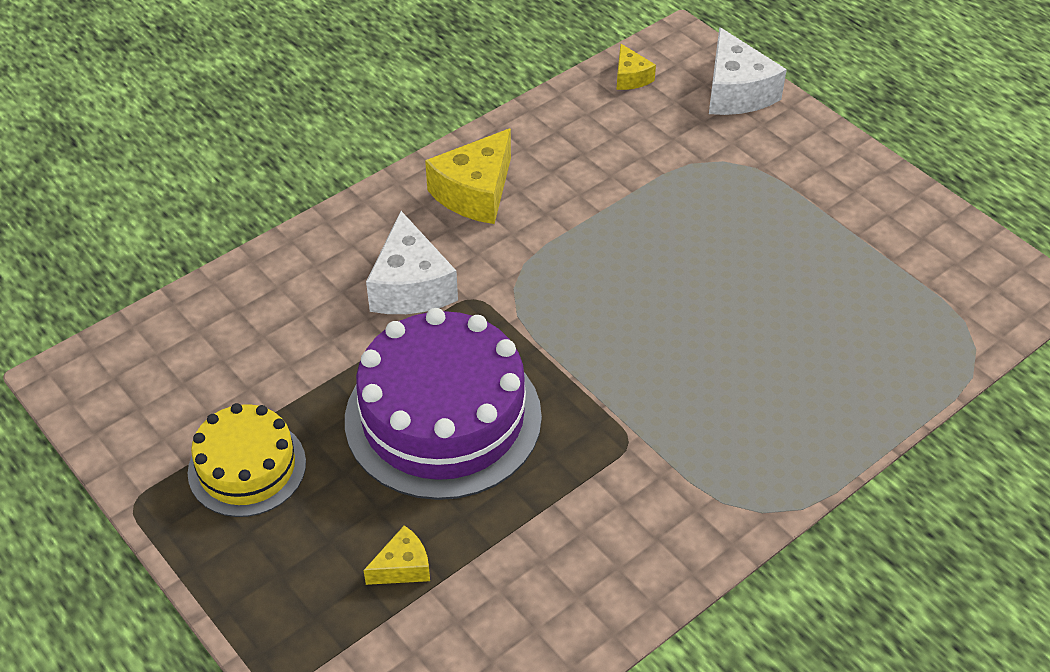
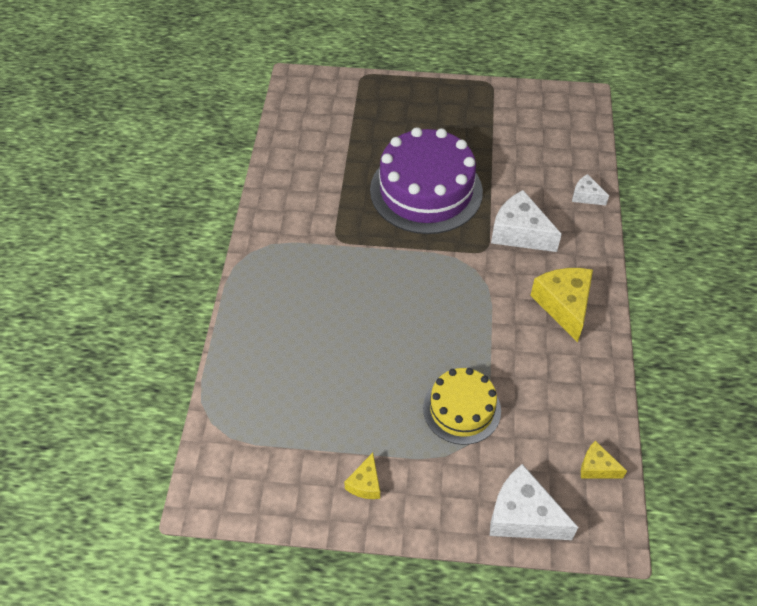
camera: 135 degrees right, 5 degrees up
yellow cake [188,403,306,517] -> yellow cake moved to [423,368,501,445]
yellow cheese [364,525,430,585] -> yellow cheese moved to [344,453,380,499]
none -> white cheese [572,174,609,205]

